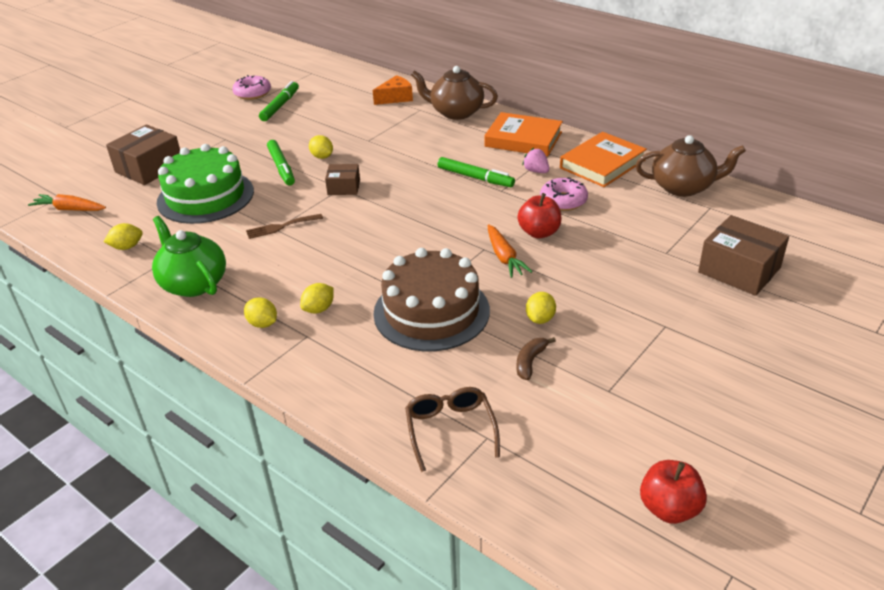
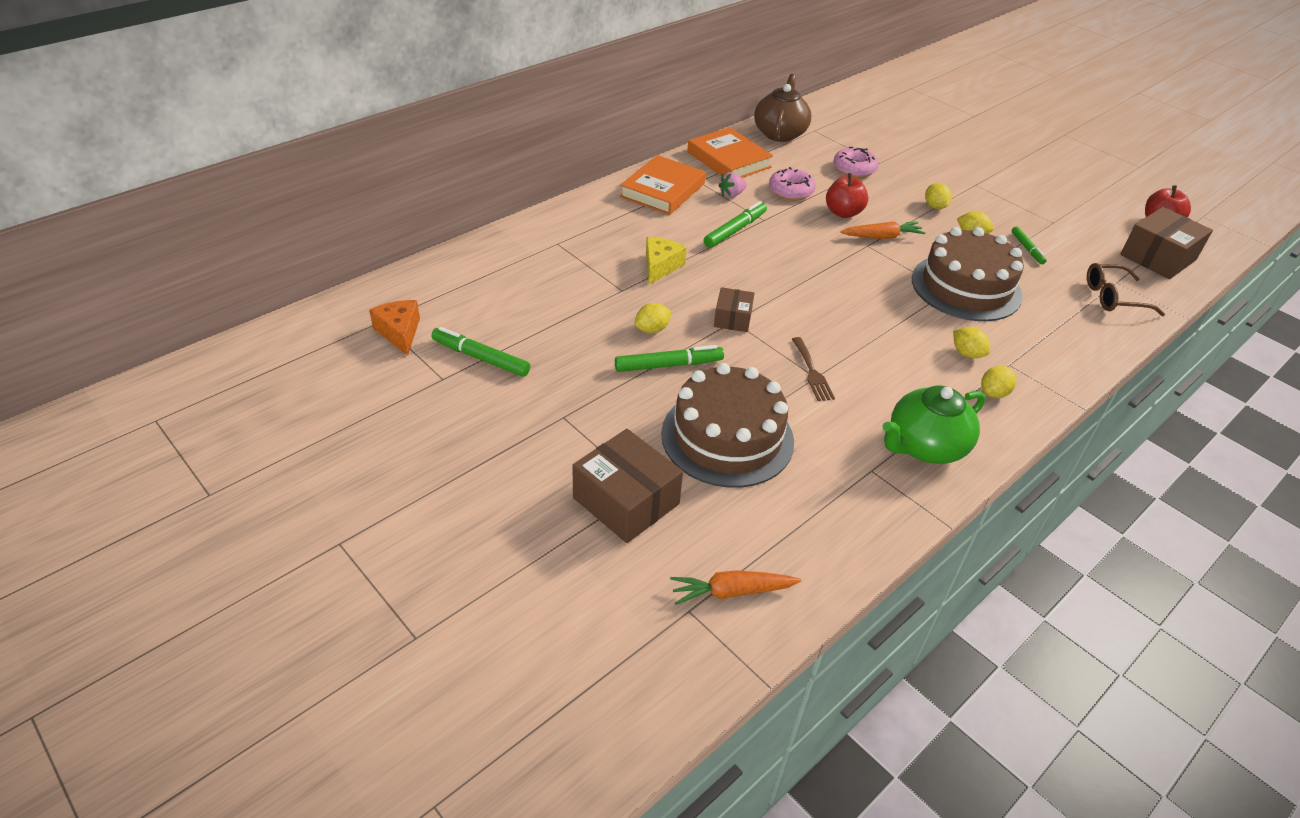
camera: 85 degrees left, 5 degrees up
orange carrot [28,194,106,211] -> orange carrot turned 60 degrees clockwise [670,570,801,605]
yellow lemon [104,223,143,250] -> yellow lemon moved to [925,183,952,209]
green cake [157,144,254,224] -> brown cake [661,363,794,488]
pink donut [232,75,271,100] -> pink donut moved to [833,147,879,178]
orange cheese [373,75,413,105] -> orange cheese moved to [369,300,420,356]
brown teapot [411,66,498,120] -> none
brown banana [516,337,556,380] -> green marker [1012,226,1047,264]
brown box [698,215,789,296] -> brown box moved to [1121,207,1213,279]
none -> yellow cheese [646,237,687,285]

